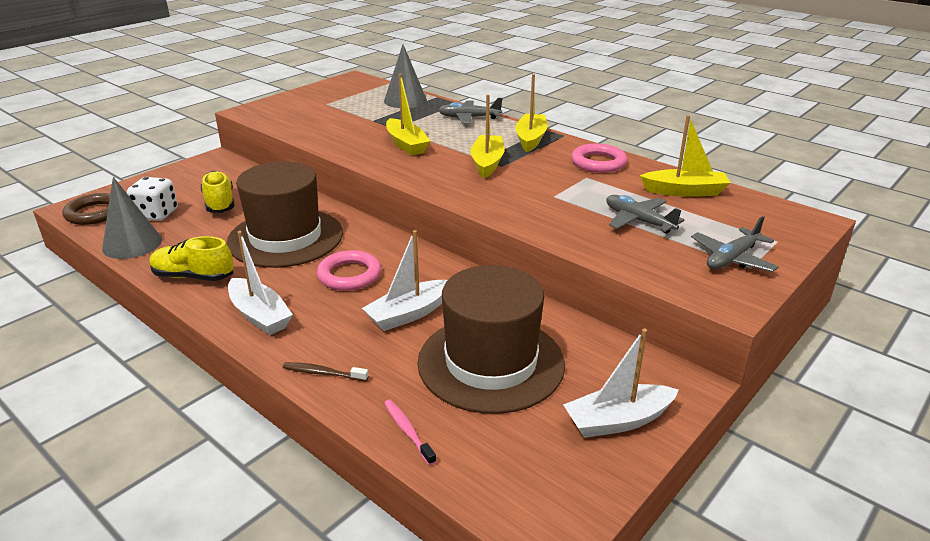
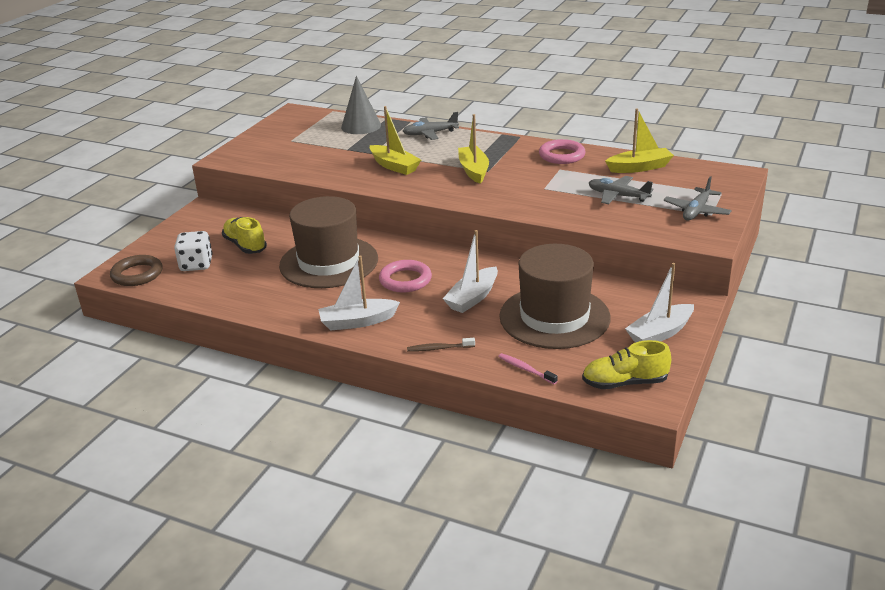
camera: 15 degrees left, 0 degrees up
grey cone [102,177,162,259] -> none
yellow shoe [149,236,234,281] -> yellow shoe moved to [582,340,671,389]
white boat [228,231,293,335] -> white boat turned 135 degrees clockwise [318,255,400,331]
yellow boat [515,74,547,152] -> none

